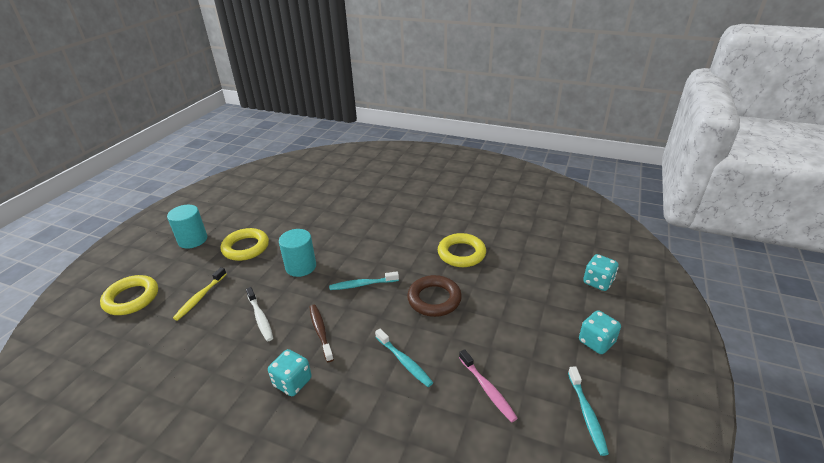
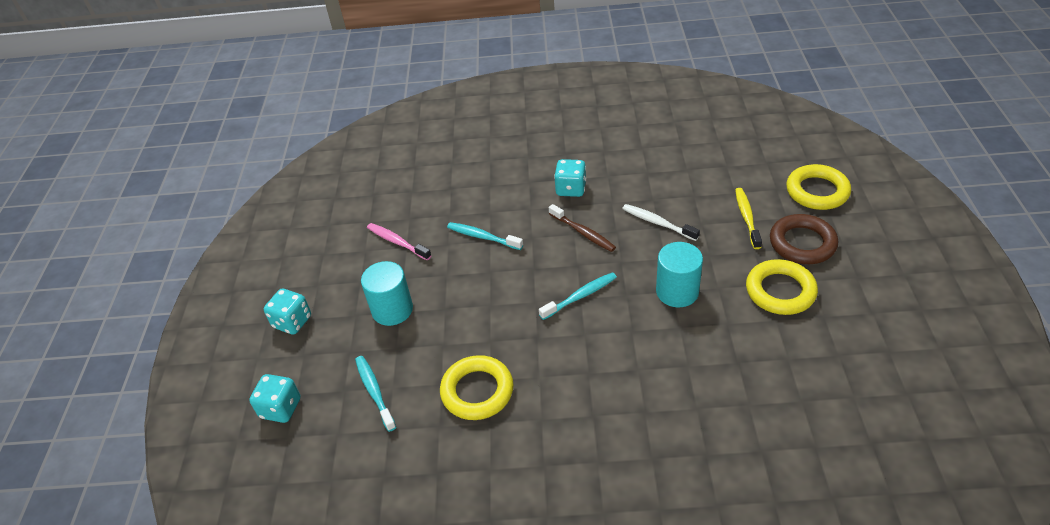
camera: 160 degrees right, 10 degrees up
turquoise cylinder [167,205,207,249] -> turquoise cylinder moved to [361,261,413,326]
brown ring [407,275,462,317] -> brown ring moved to [770,214,838,264]
turquoise toothbrush [568,366,609,456] -> turquoise toothbrush moved to [355,356,396,432]

